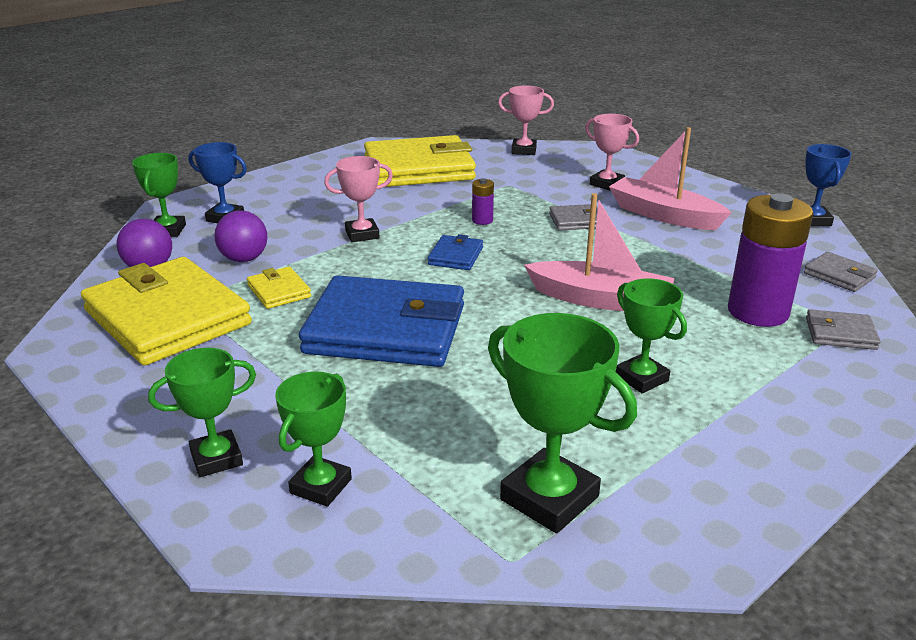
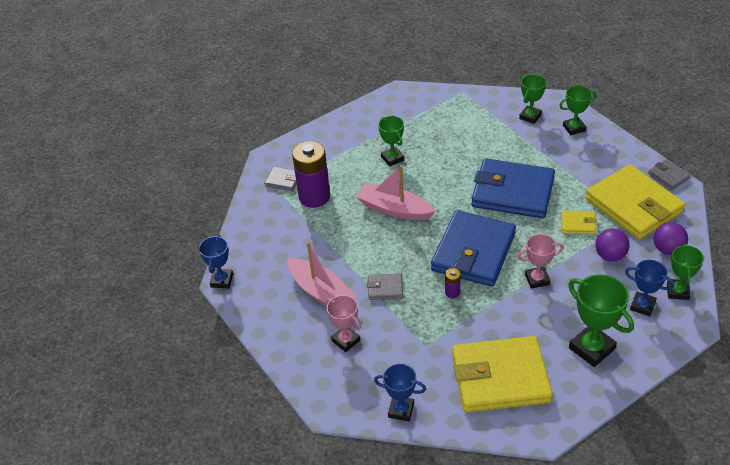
camera: 170 degrees left, 15 degrees up
yellow wallet [247,267,311,309] -> yellow wallet turned 60 degrees counterclockwise [561,210,597,234]
blue wallet [428,234,483,270] -> blue wallet [431,210,516,287], size x2.33
green trophy [488,313,637,534] -> green trophy moved to [568,274,634,367]
pink trophy [498,85,554,155] -> blue trophy [374,364,426,421]
grey wallet [804,252,878,292] -> grey wallet moved to [648,159,690,190]

